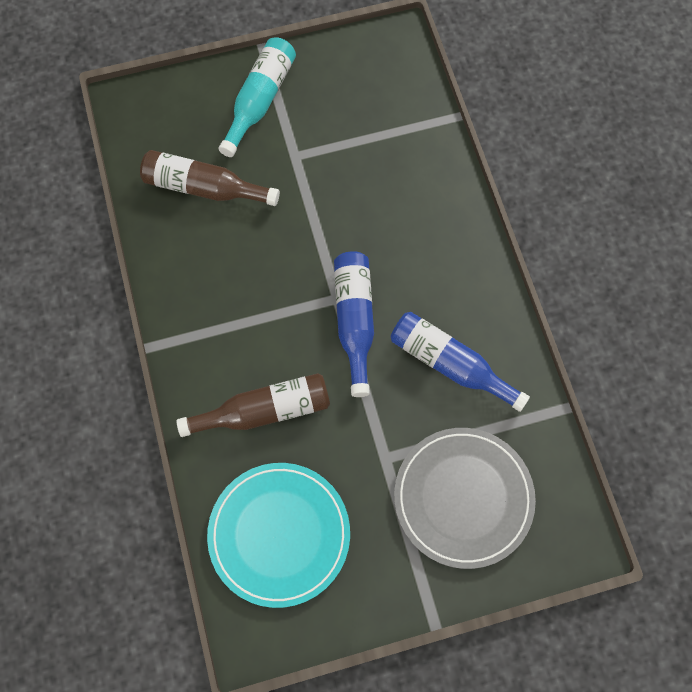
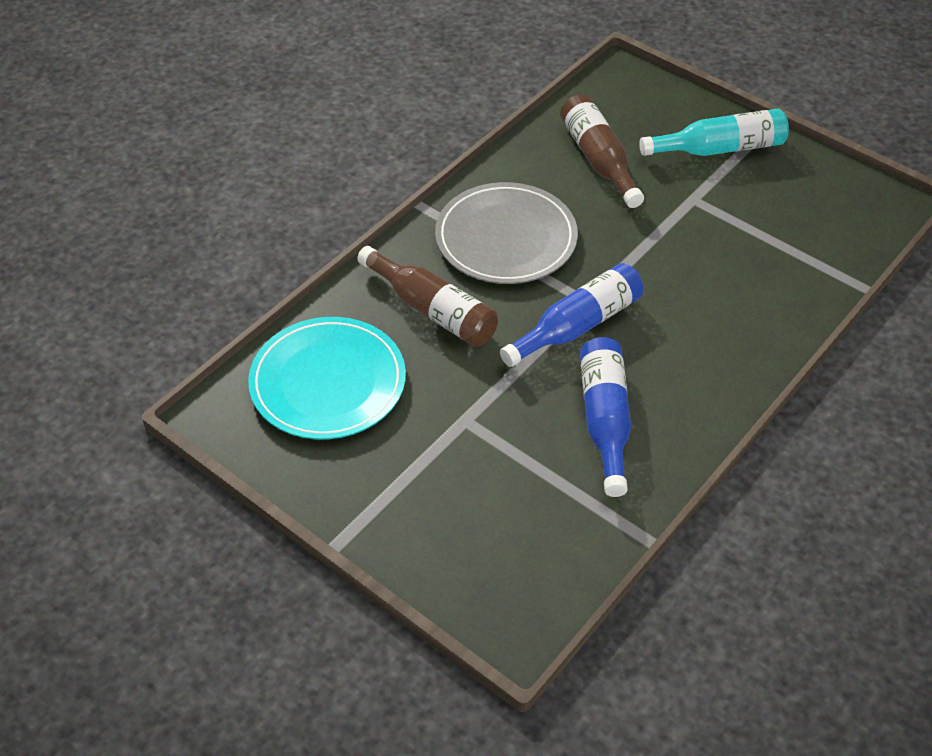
camera: 55 degrees right, 20 degrees down
grey plate [394,428,536,569] -> grey plate moved to [435,182,578,284]

